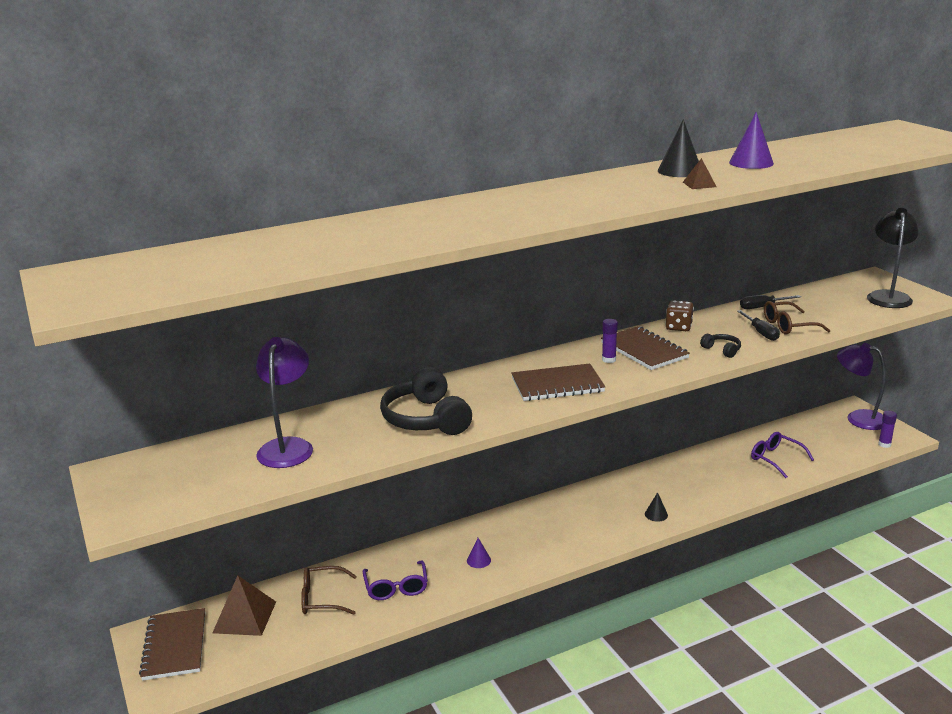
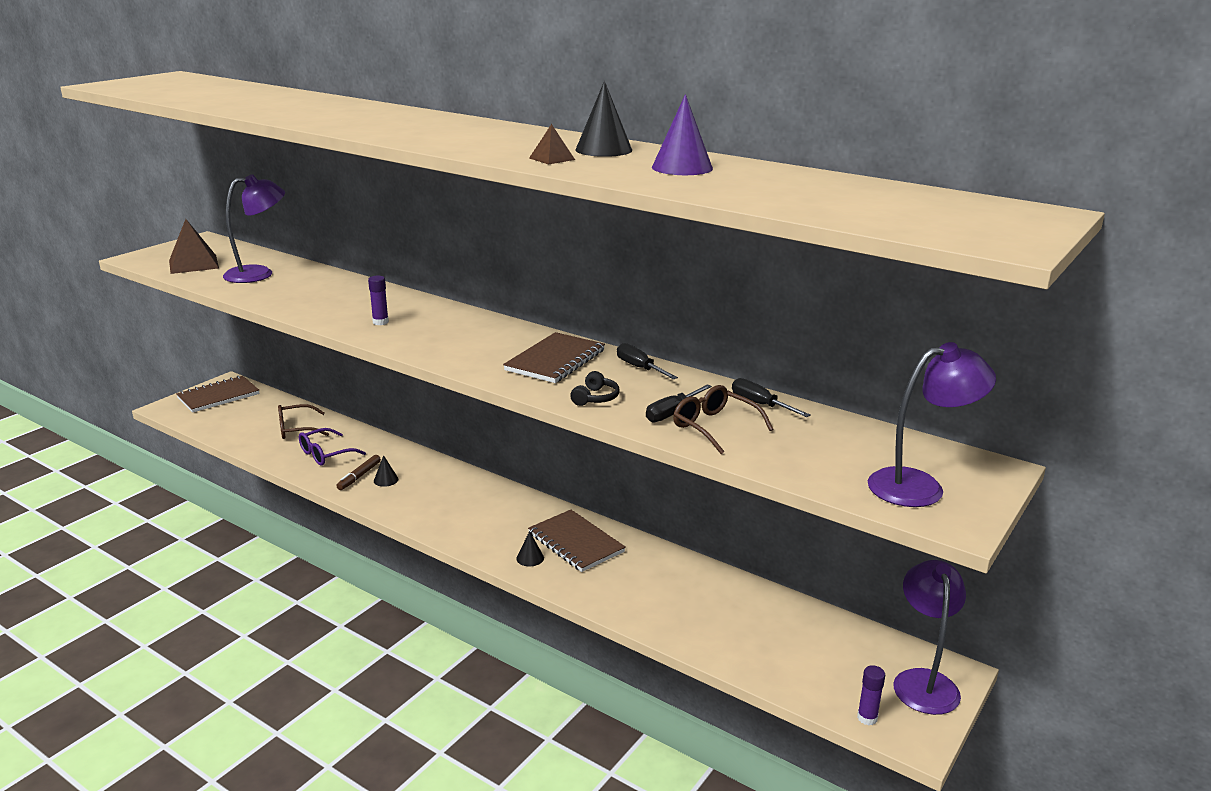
camera: 60 degrees right, 0 degrees up
brown pyramid [212,576,276,636] -> brown pyramid moved to [169,219,219,274]
brown glasses [301,566,357,615] -> brown glasses turned 75 degrees counterclockwise [278,404,329,439]
black headphones [380,367,472,435] -> none
purple cone [467,538,491,568] -> black cone [374,455,398,487]
brown notebook [511,363,605,401] -> brown notebook moved to [528,510,626,572]
purple glue stick [602,319,618,363] -> purple glue stick moved to [368,276,389,325]
brown dice [665,300,694,331] -> black screwdriver [617,343,678,379]
purple glasses [751,432,814,478] -> none
black lamp [867,208,919,308] -> purple lamp [868,342,996,507]
none -> brown marker [337,455,381,490]

